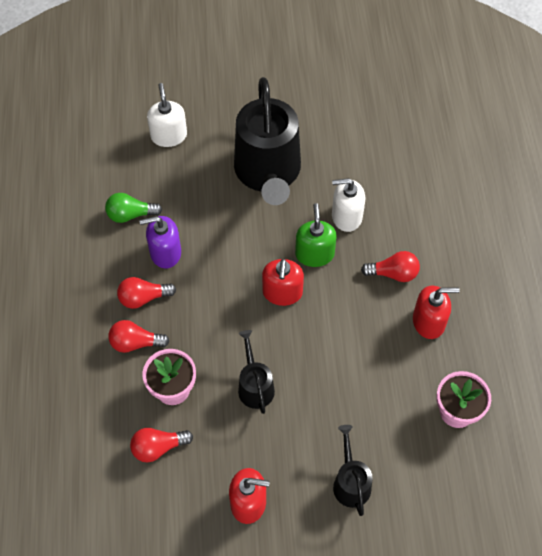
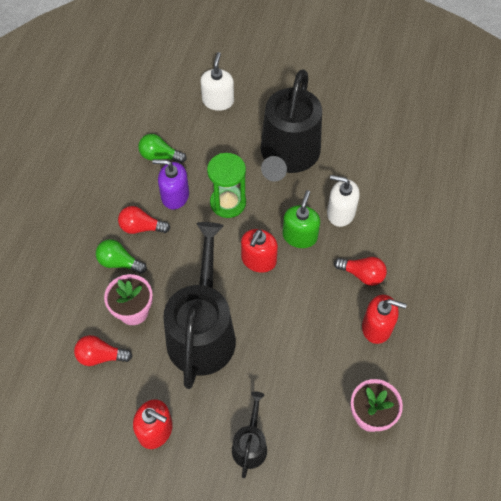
camera: 20 degrees right, 0 degrees up
red light bulb [108,320,170,353] -> green light bulb [96,239,147,274]
black watering can [238,330,275,414] -> black watering can [163,222,236,389], size x2.10
none -> green hourglass [207,153,246,218]

